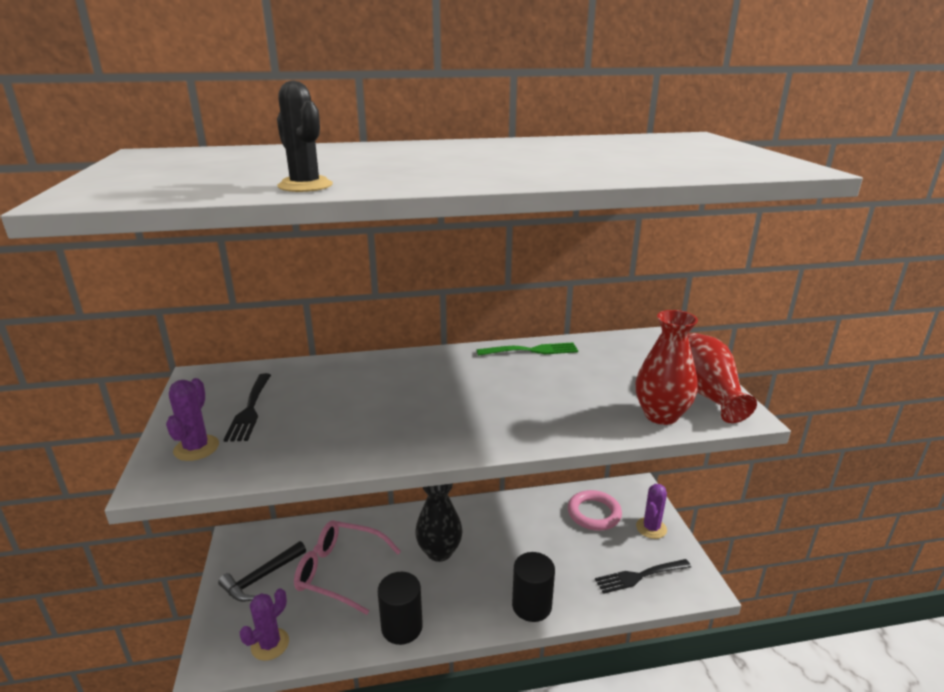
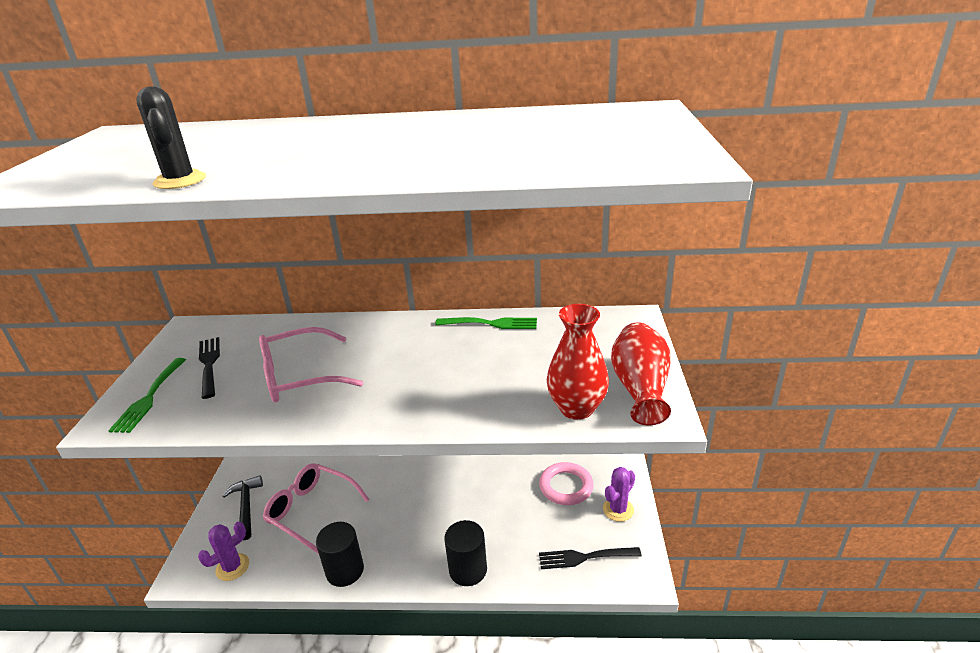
camera: 15 degrees right, 5 degrees up
purple cactus [166,378,219,461] -> green fork [108,358,186,433]
black hammer [218,541,306,602] -> black hammer turned 105 degrees clockwise [222,475,263,540]
black fork [224,373,271,442] -> black fork turned 150 degrees clockwise [199,337,220,399]
black vase [415,484,463,562] -> none
none -> pink glasses [259,327,363,403]

